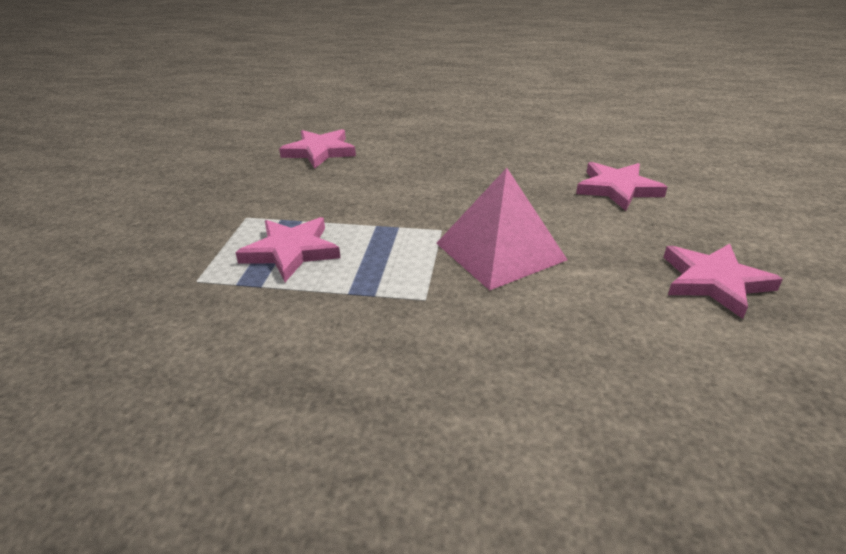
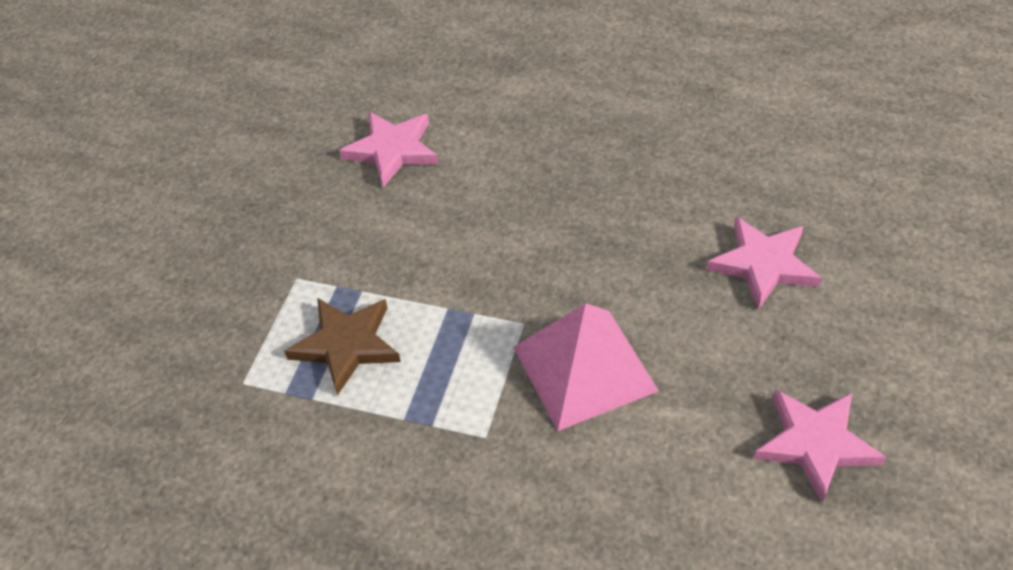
camera: 10 degrees right, 15 degrees up
pink star [235,217,340,282] -> brown star [284,298,401,396]

